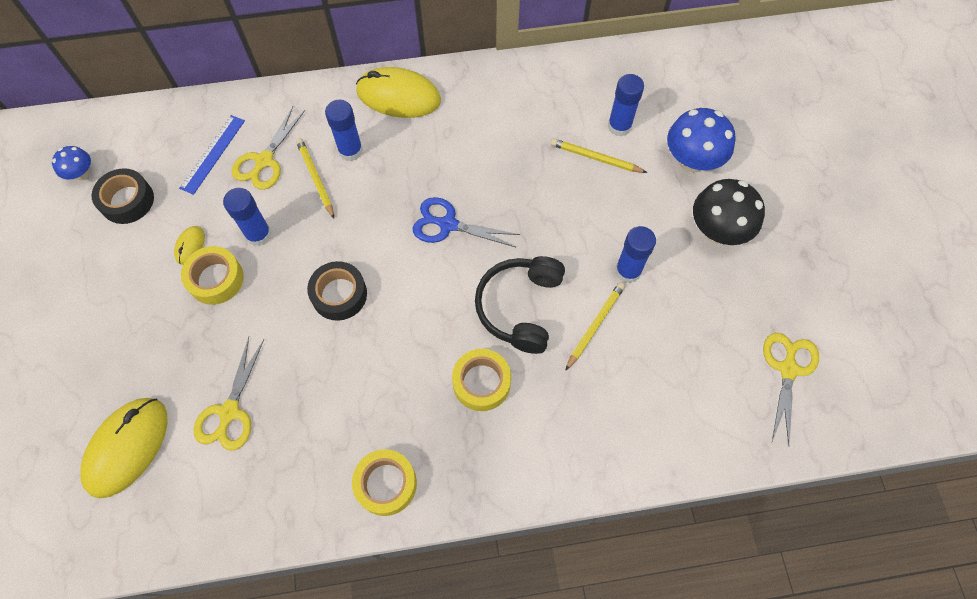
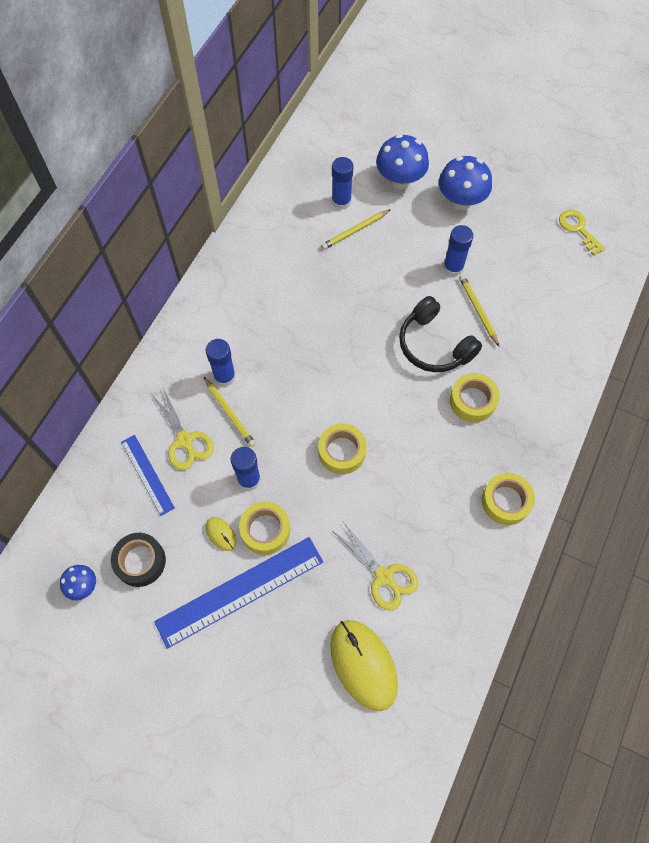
camera: 55 degrees left, 0 degrees up
yellow pencil [296,138,334,218] -> yellow pencil turned 135 degrees counterclockwise [204,377,256,447]
black tape [307,261,367,321] -> yellow tape [318,423,367,474]
yellow mouse [356,67,441,118] -> none
blue scissors [413,197,520,247] -> none
black mushroom [693,179,765,245] -> blue mushroom [439,156,492,210]
yellow scissors [763,333,819,445] -> yellow key [559,210,605,256]
none -> blue ruler [154,537,323,649]

